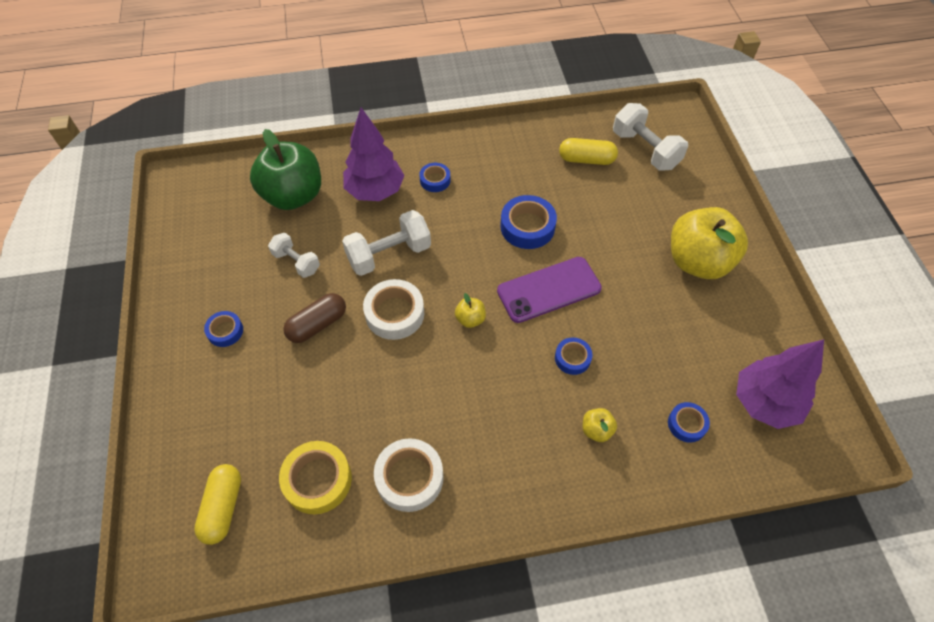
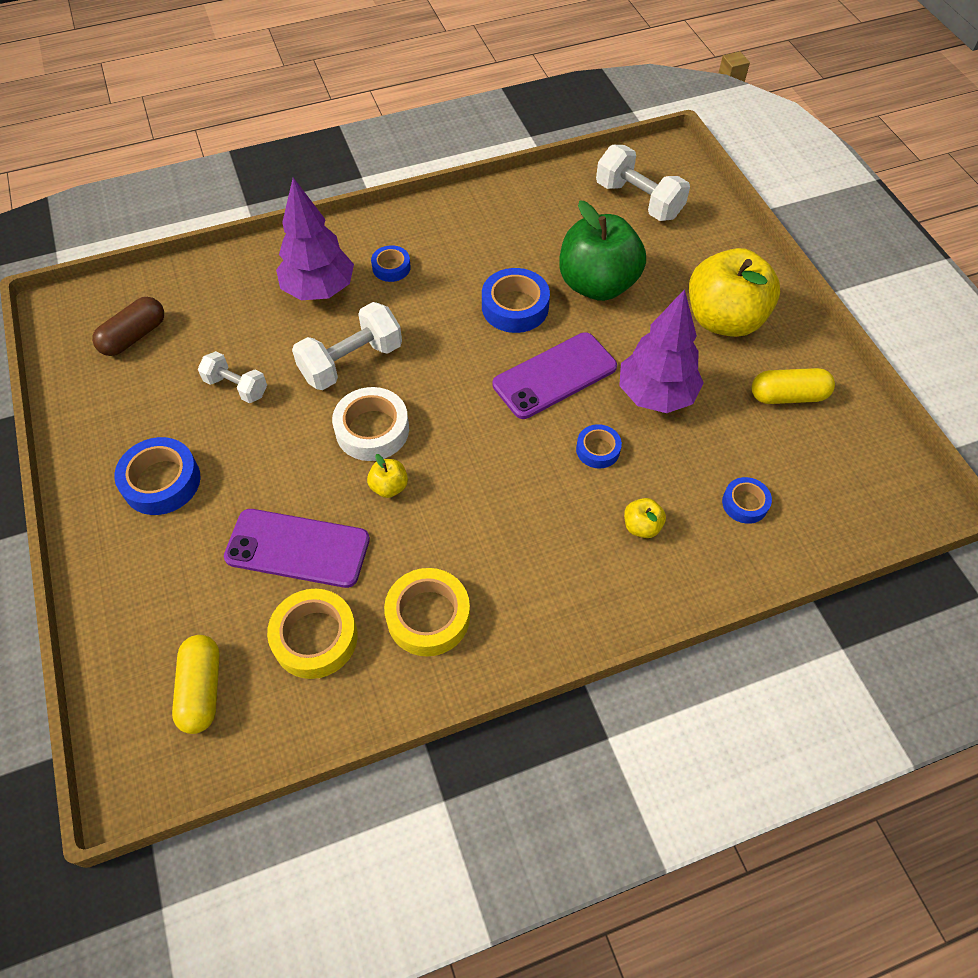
camera: 10 degrees left, 0 degrees up
blue tape [204,311,243,347] -> blue tape [114,437,200,515], size x1.70
green apple [250,129,321,210] -> green apple moved to [560,201,646,301]
brown capsule [283,293,346,343] -> brown capsule moved to [92,297,164,356]
white tape [374,438,444,512] -> yellow tape [384,568,470,656]
yellow apple [455,293,486,328] -> yellow apple moved to [367,454,408,498]
yellow capsule [559,138,618,165] -> yellow capsule moved to [752,368,835,404]
purple tree [736,339,824,429] -> purple tree moved to [619,289,704,413]
none -> purple phone [224,509,370,588]

